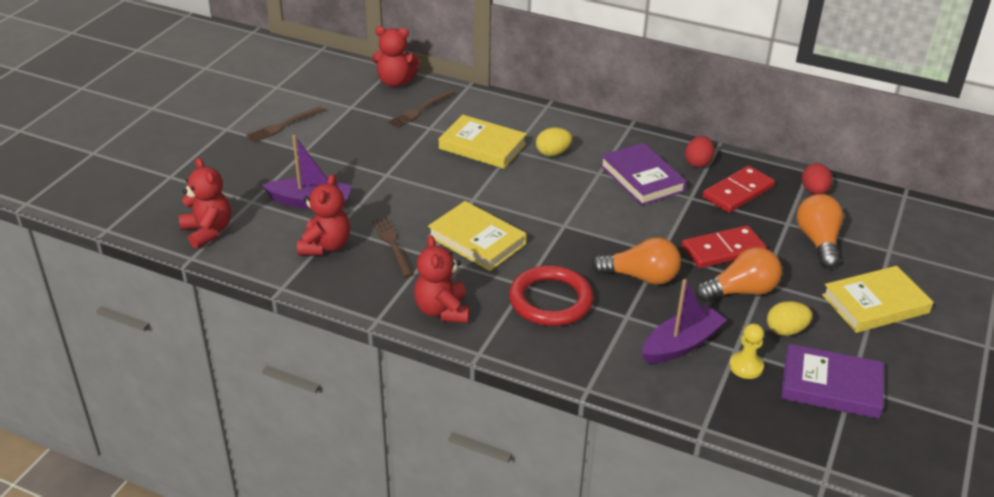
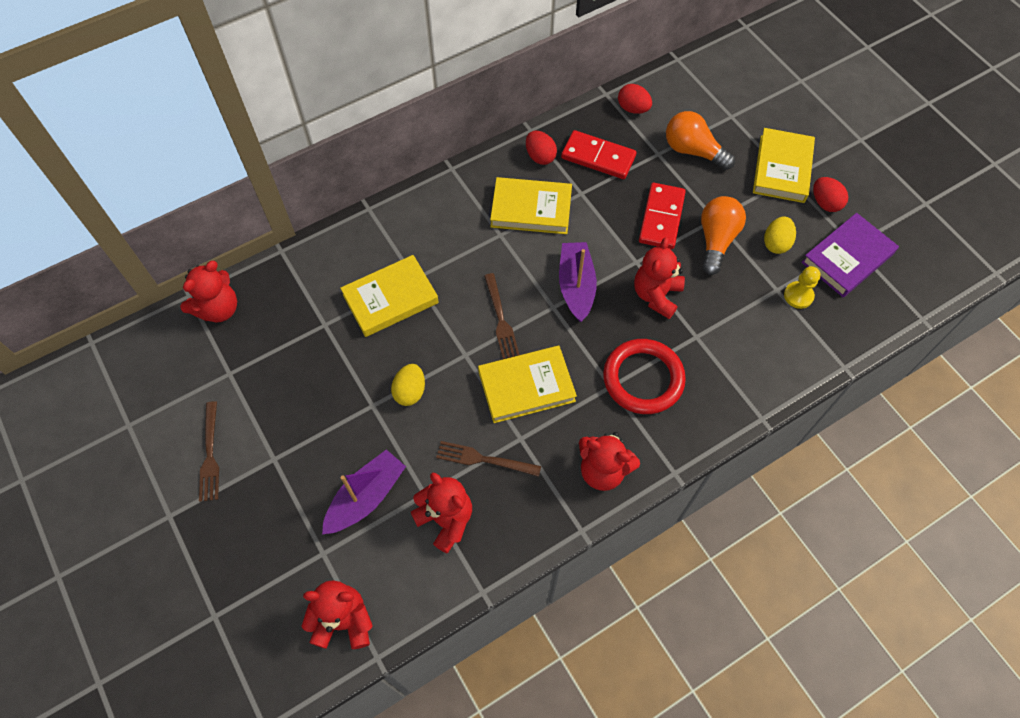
camera: 55 degrees left, 25 degrees up
brown fork [388,90,455,128] -> brown fork moved to [484,273,520,359]
yellow egg [536,127,572,156] -> yellow egg moved to [391,364,425,406]
orange light bulb [591,237,681,285] -> red teddy bear [634,237,685,319]
purple book [600,143,687,206] -> yellow book [490,177,572,234]
purple boat [642,279,727,364] -> purple boat moved to [559,242,597,322]
red domino [703,166,775,213] -> red domino turned 60 degrees counterclockwise [561,130,636,179]
none -> red egg [813,177,848,212]

